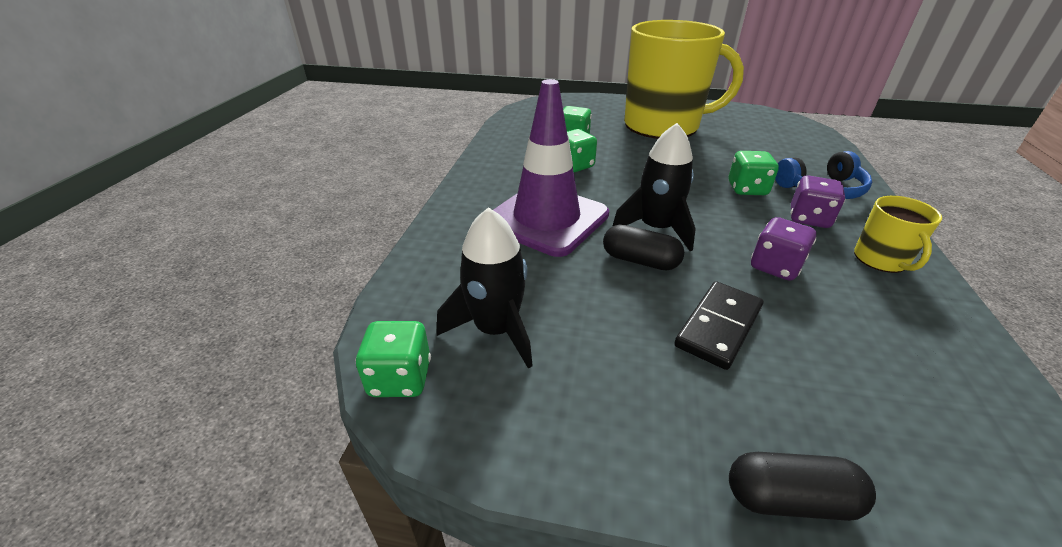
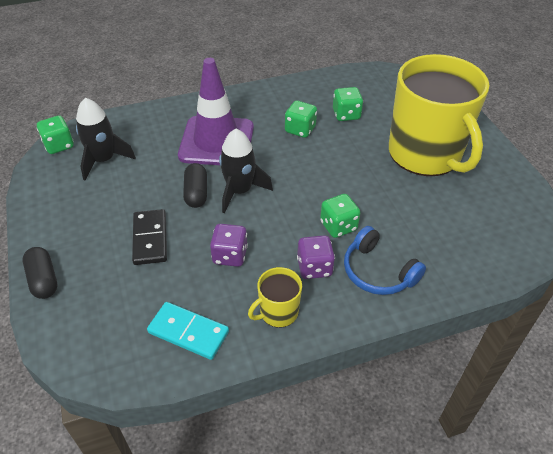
camera: 60 degrees right, 10 degrees up
black domino [674,281,763,370] -> black domino turned 75 degrees clockwise [132,209,167,265]
none -> turquoise domino [147,302,229,360]

